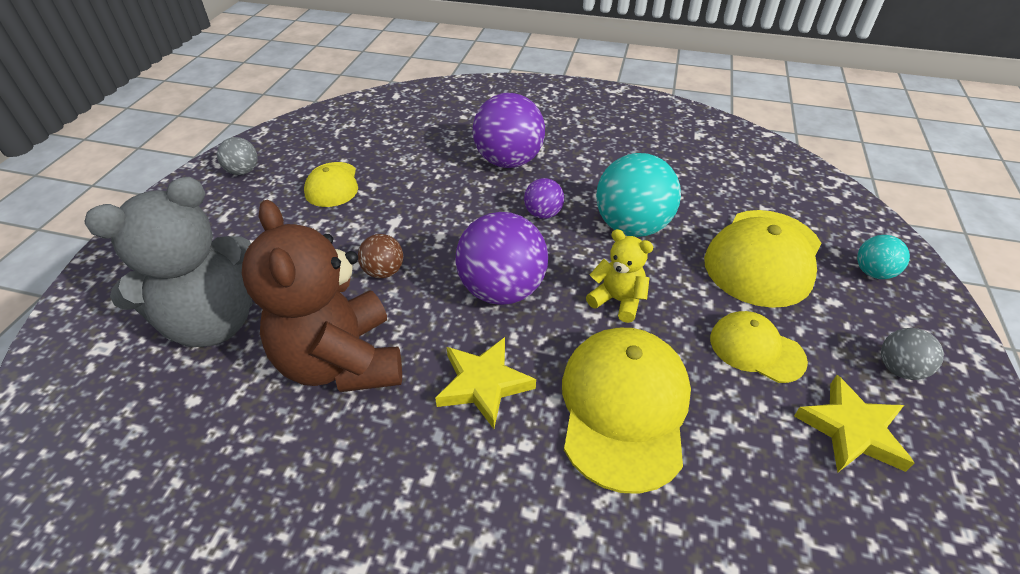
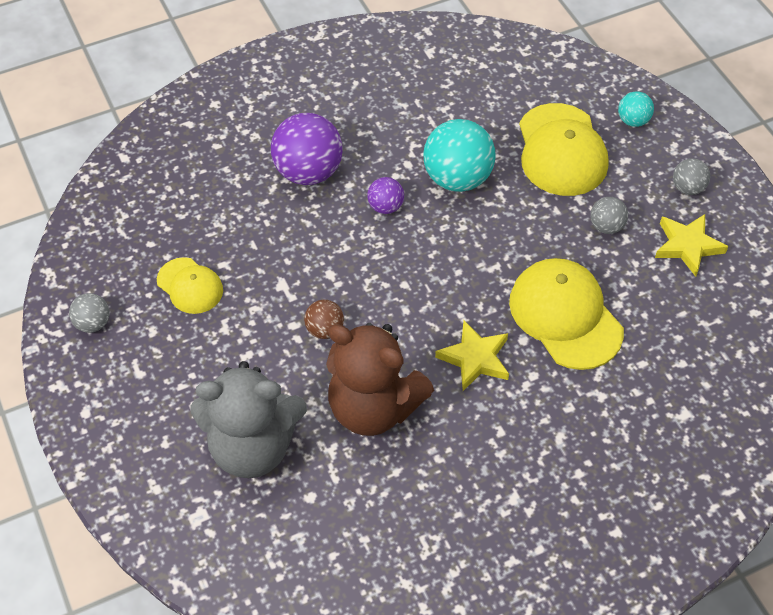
camera: 40 degrees left, 10 degrees up
grey teddy bear [84,177,252,347] -> grey teddy bear turned 75 degrees clockwise [191,361,307,478]
purple ball [455,212,548,305] -> none
yellow teddy bear [586,229,653,323] -> none
yellow cap [710,311,808,383] -> grey ball [590,197,628,234]

